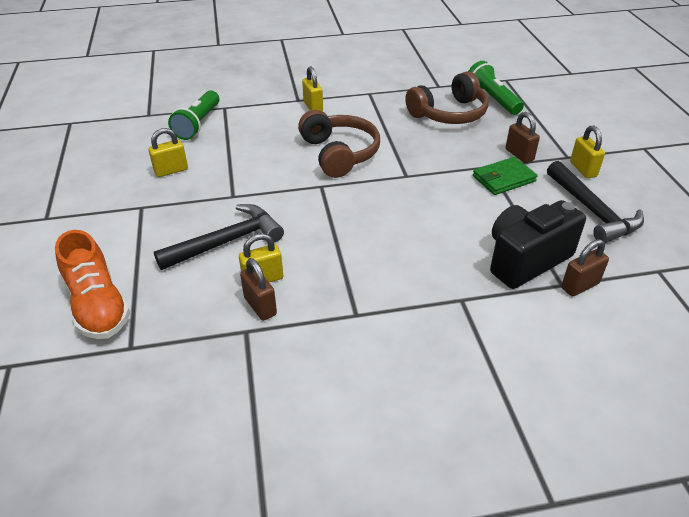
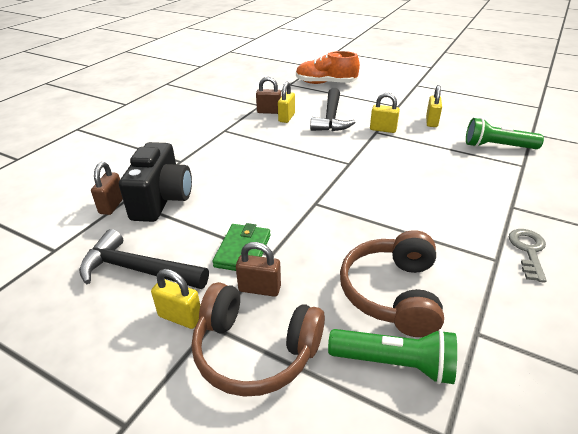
camera: 130 degrees right, 5 degrees down
green flashlight [168,90,219,140] -> green flashlight turned 45 degrees counterclockwise [466,118,544,149]
brown headphones [298,110,380,178] -> brown headphones moved to [192,282,325,397]
yellow padlock [302,66,323,111] -> yellow padlock moved to [370,93,400,133]
none -> grey key [509,229,547,283]

